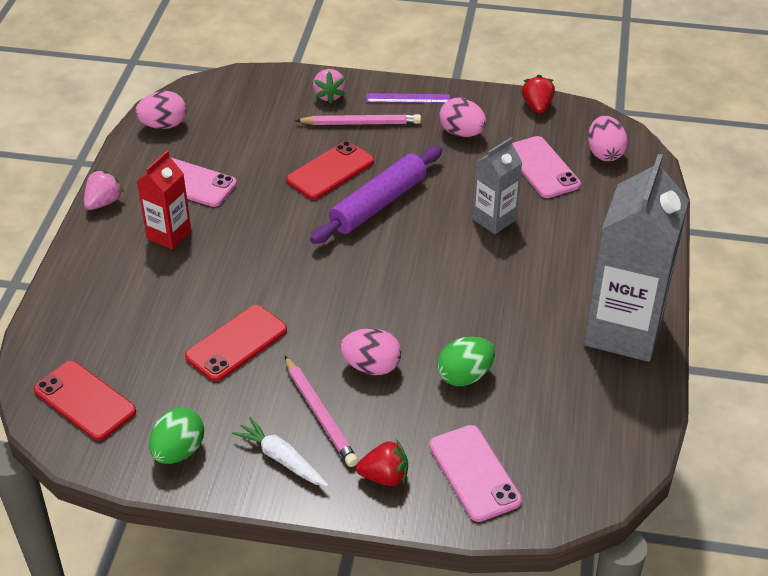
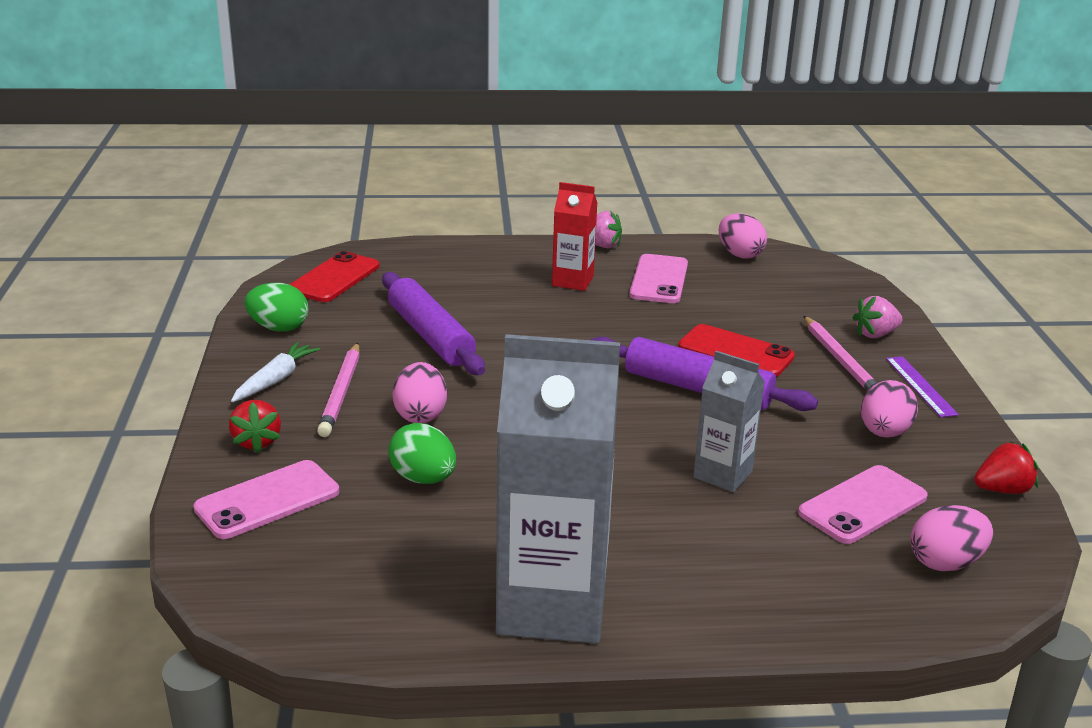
camera: 75 degrees right, 15 degrees down
red phone [185,305,287,381] -> purple rolling pin [382,272,485,375]
pink pencil [285,356,358,467] -> pink pencil turned 45 degrees counterclockwise [317,343,360,437]

